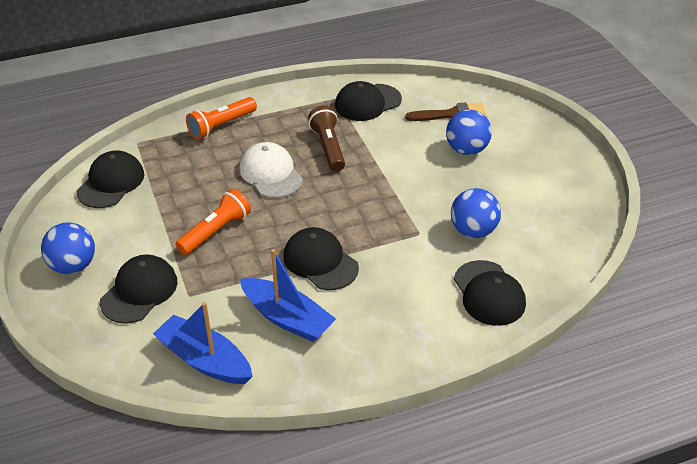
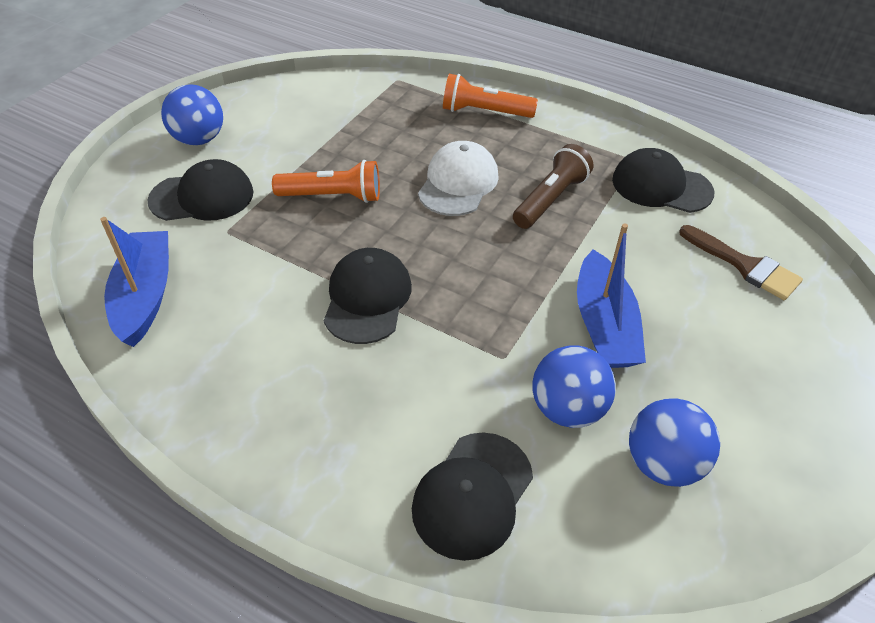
camera: 50 degrees right, 5 degrees up
black cap [76,151,144,208] -> none
blue boat [240,249,336,342] -> blue boat moved to [577,223,646,368]
blue ball [446,110,492,155] -> blue ball moved to [629,398,720,487]

